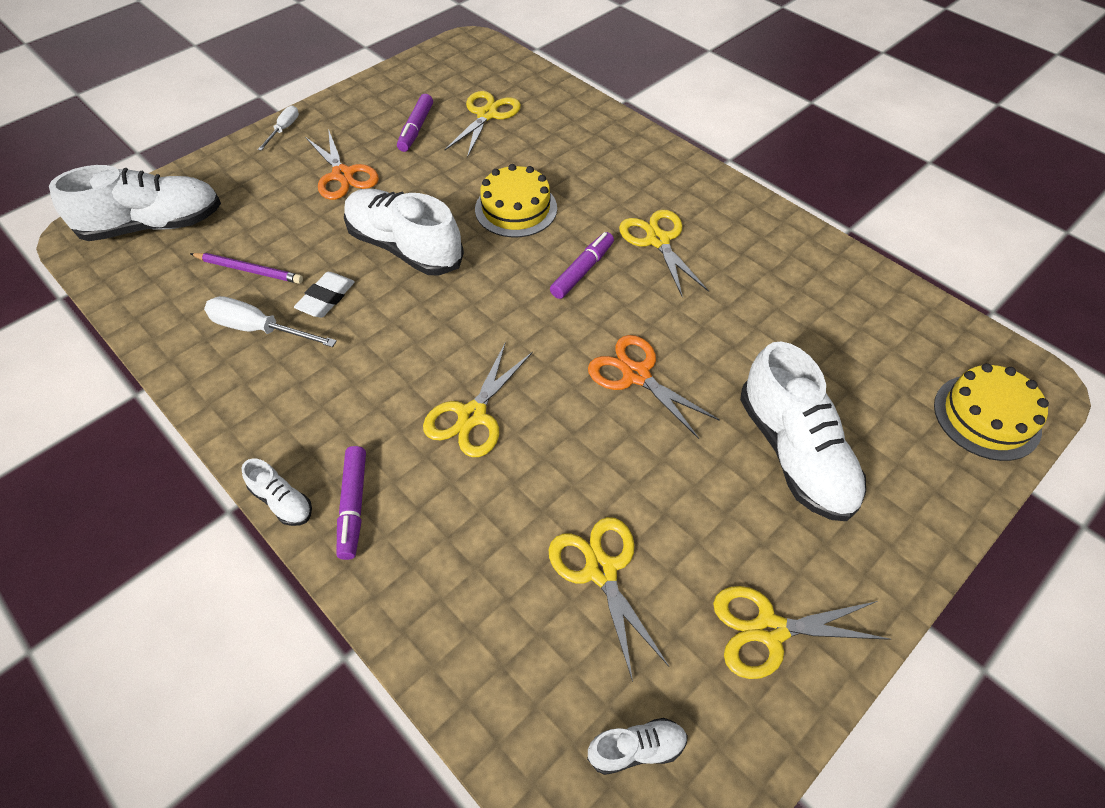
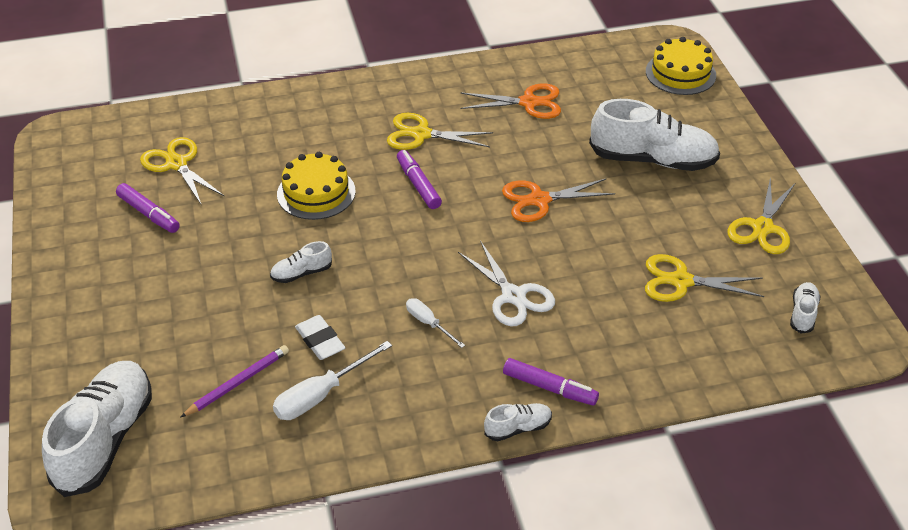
camera: 60 degrees left, 10 degrees down
white screwdriver [258,105,299,151] -> white screwdriver moved to [406,298,465,348]
orange scissors [305,129,379,200] -> orange scissors moved to [461,83,561,119]
white shoe [344,188,464,275] -> white shoe [270,241,332,283], size x0.45
yellow scissors [423,342,533,457] -> white scissors [458,241,555,326]

